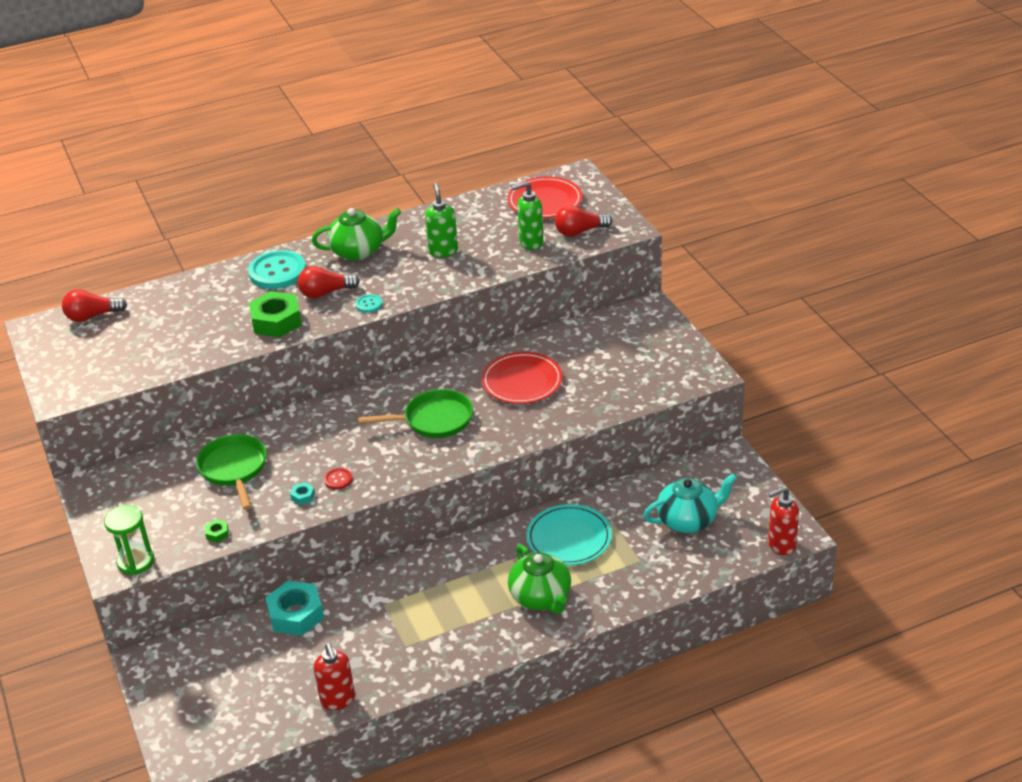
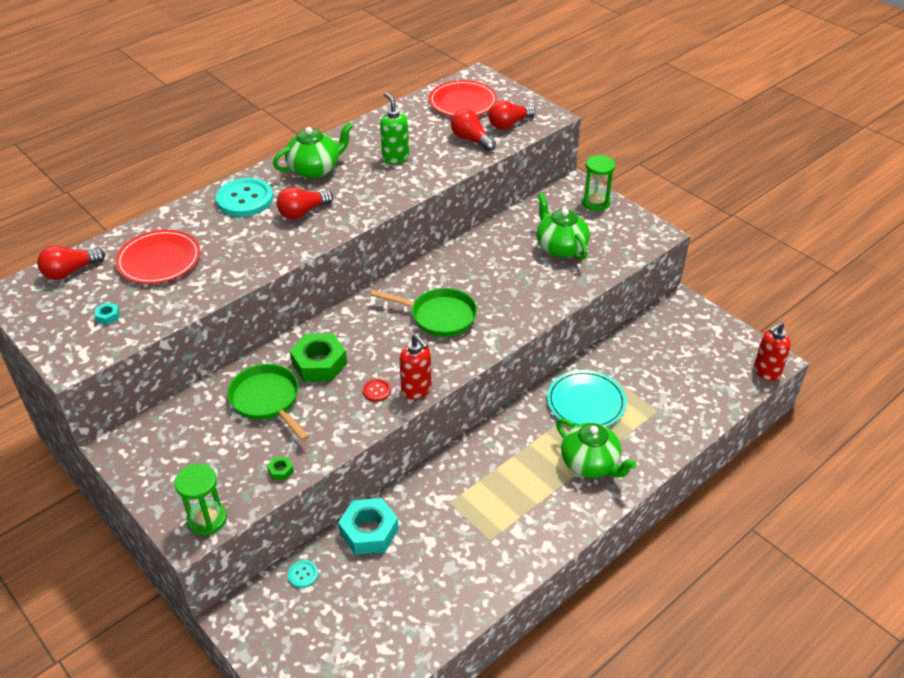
camera: 20 degrees left, 5 degrees up
green nut [249,291,302,337] -> green nut moved to [290,334,347,382]
turquoise nut [290,482,315,505] -> turquoise nut moved to [95,302,120,325]
red soap dispenser [313,643,355,710] -> red soap dispenser moved to [399,334,432,399]
turquoise button [355,294,382,313] -> turquoise button moved to [288,560,318,588]
green pan [358,389,473,438] -> green pan turned 45 degrees clockwise [370,288,477,337]
red plate [481,352,563,404] -> red plate moved to [115,230,201,284]
green soap dispenser [511,181,544,250] -> red light bulb [451,109,496,151]
turquoise teapot [643,473,737,533] -> none
none -> green teapot [537,193,590,260]
none -> green hourglass [582,155,615,211]

